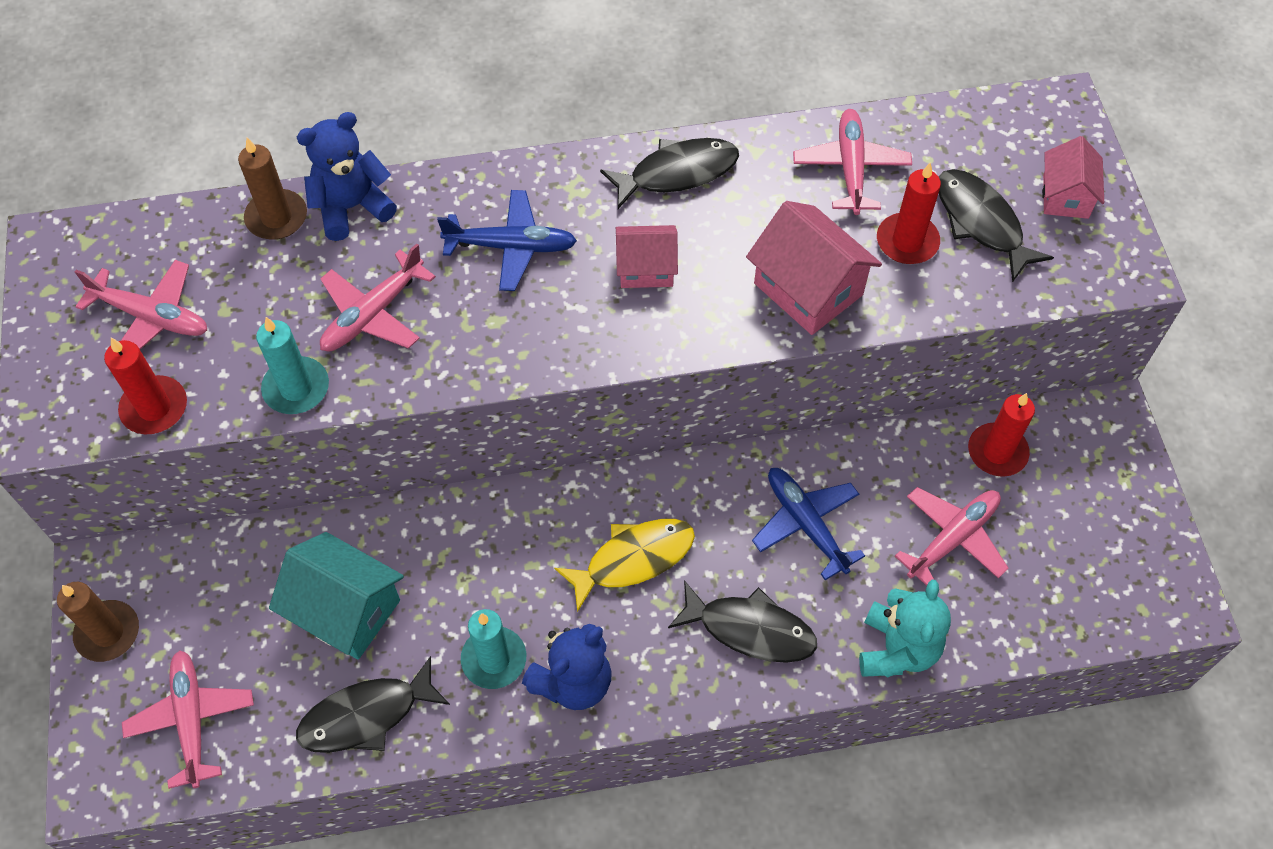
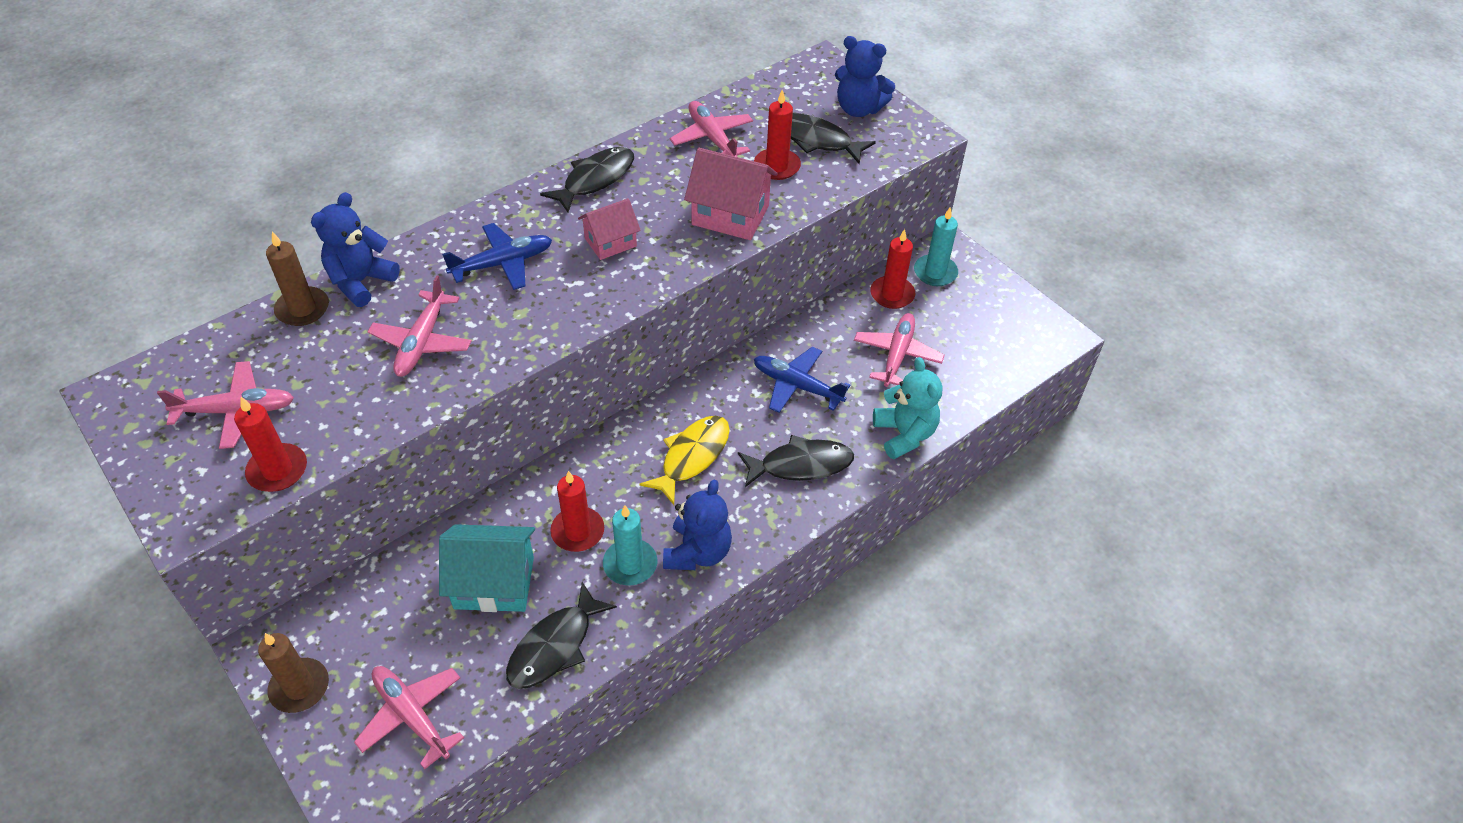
camera: 30 degrees left, 10 degrees down
turquoise candle [256,317,329,414] -> turquoise candle moved to [914,208,958,286]
pink house [1042,136,1104,219] -> blue teddy bear [835,36,895,117]
none -> red candle [550,471,604,552]

